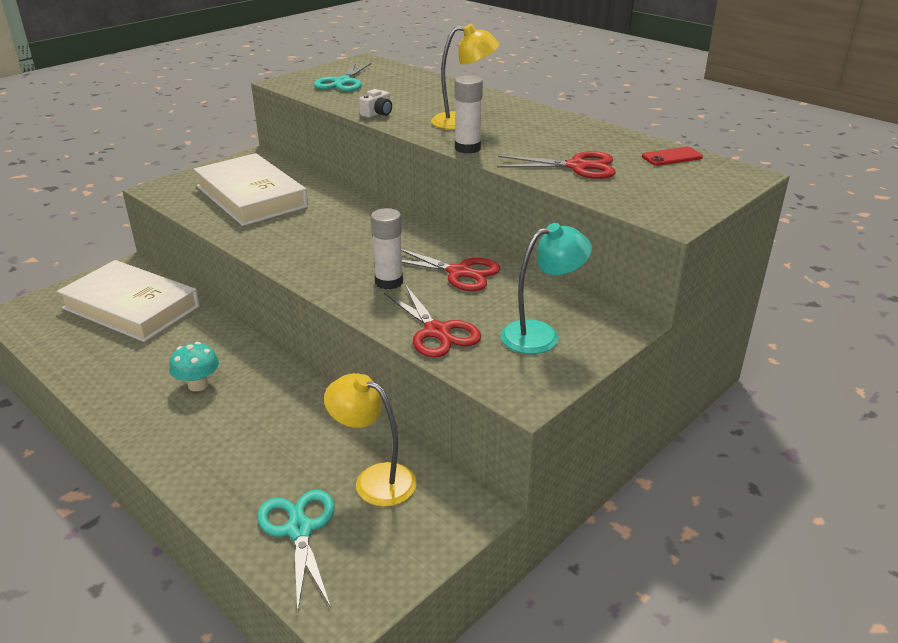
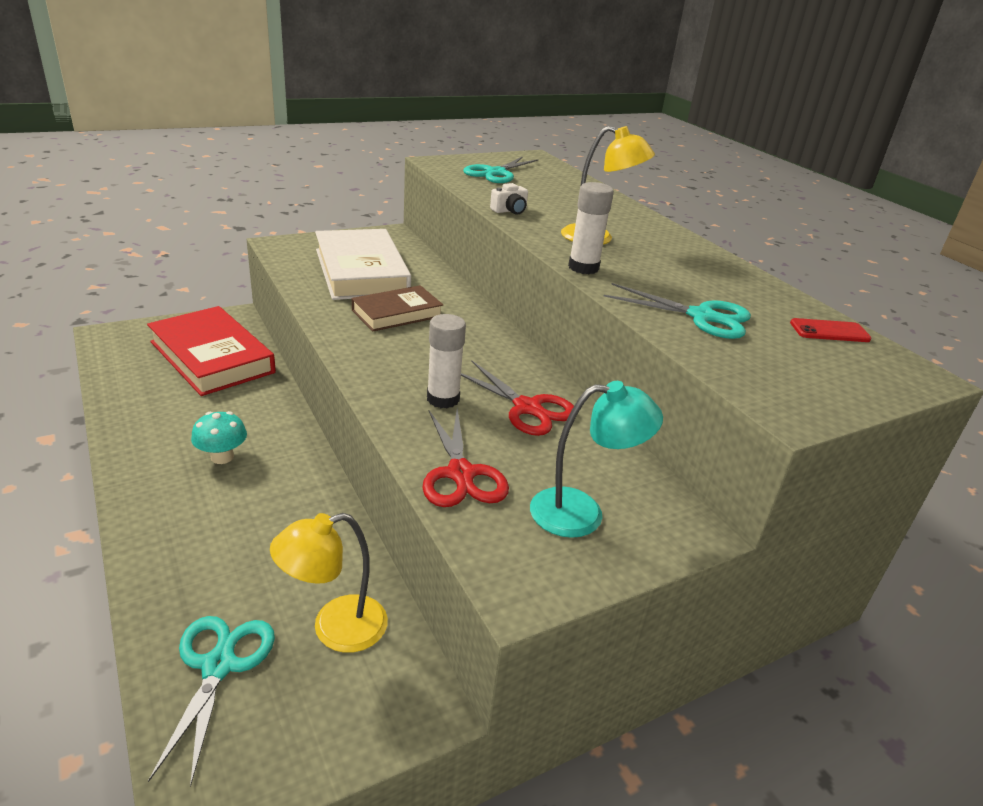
camera: 15 degrees right, 0 degrees up
white book [57,260,200,342] -> red book [147,306,276,396]
yellow lamp [324,373,417,507] -> yellow lamp turned 75 degrees counterclockwise [270,513,388,653]
red scissors [497,151,616,179] -> turquoise scissors [604,283,751,339]
none -> brown book [352,285,443,331]

